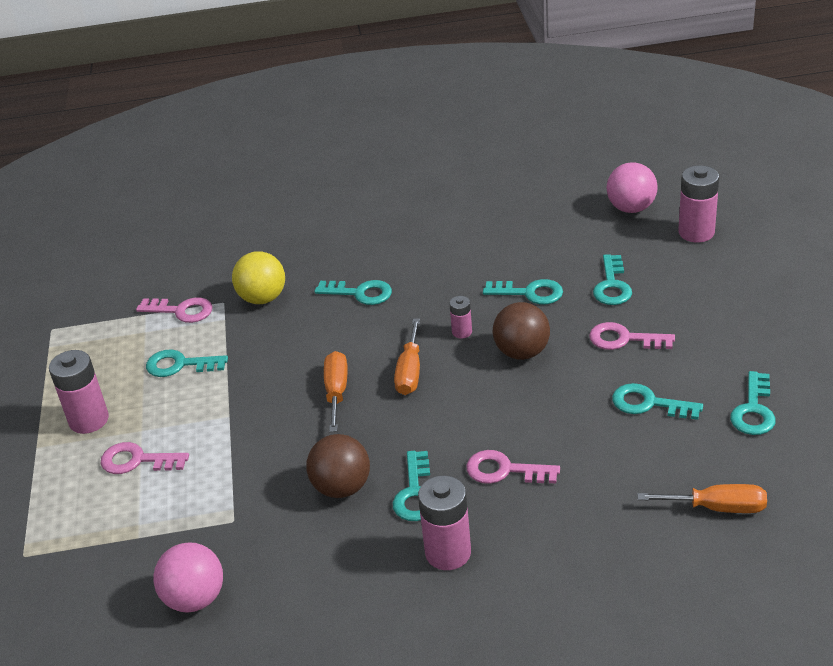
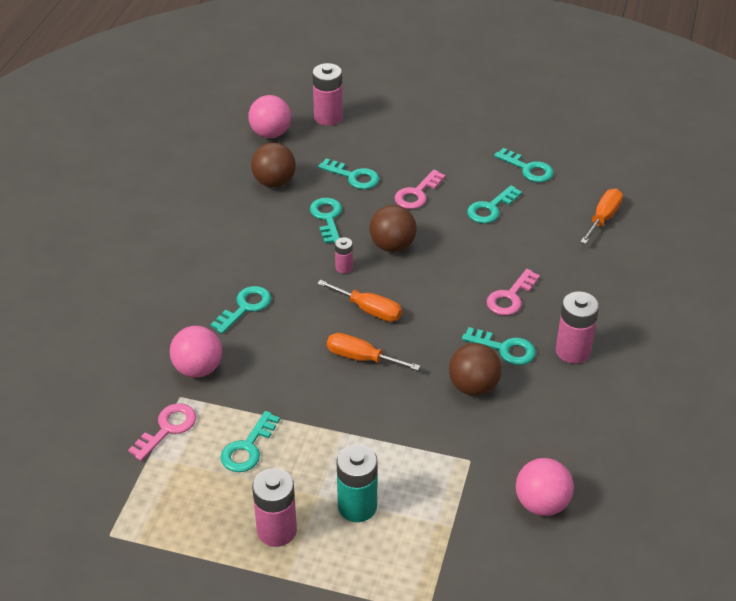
camera: 70 degrees left, 5 degrees up
pink key [100,442,189,474] -> turquoise battery [337,444,378,522]
yellow ball [232,251,285,304] -> pink ball [170,326,222,378]
turquoise key [483,279,563,305] -> turquoise key turned 45 degrees counterclockwise [310,198,342,244]
none -> brown ball [251,143,296,188]

